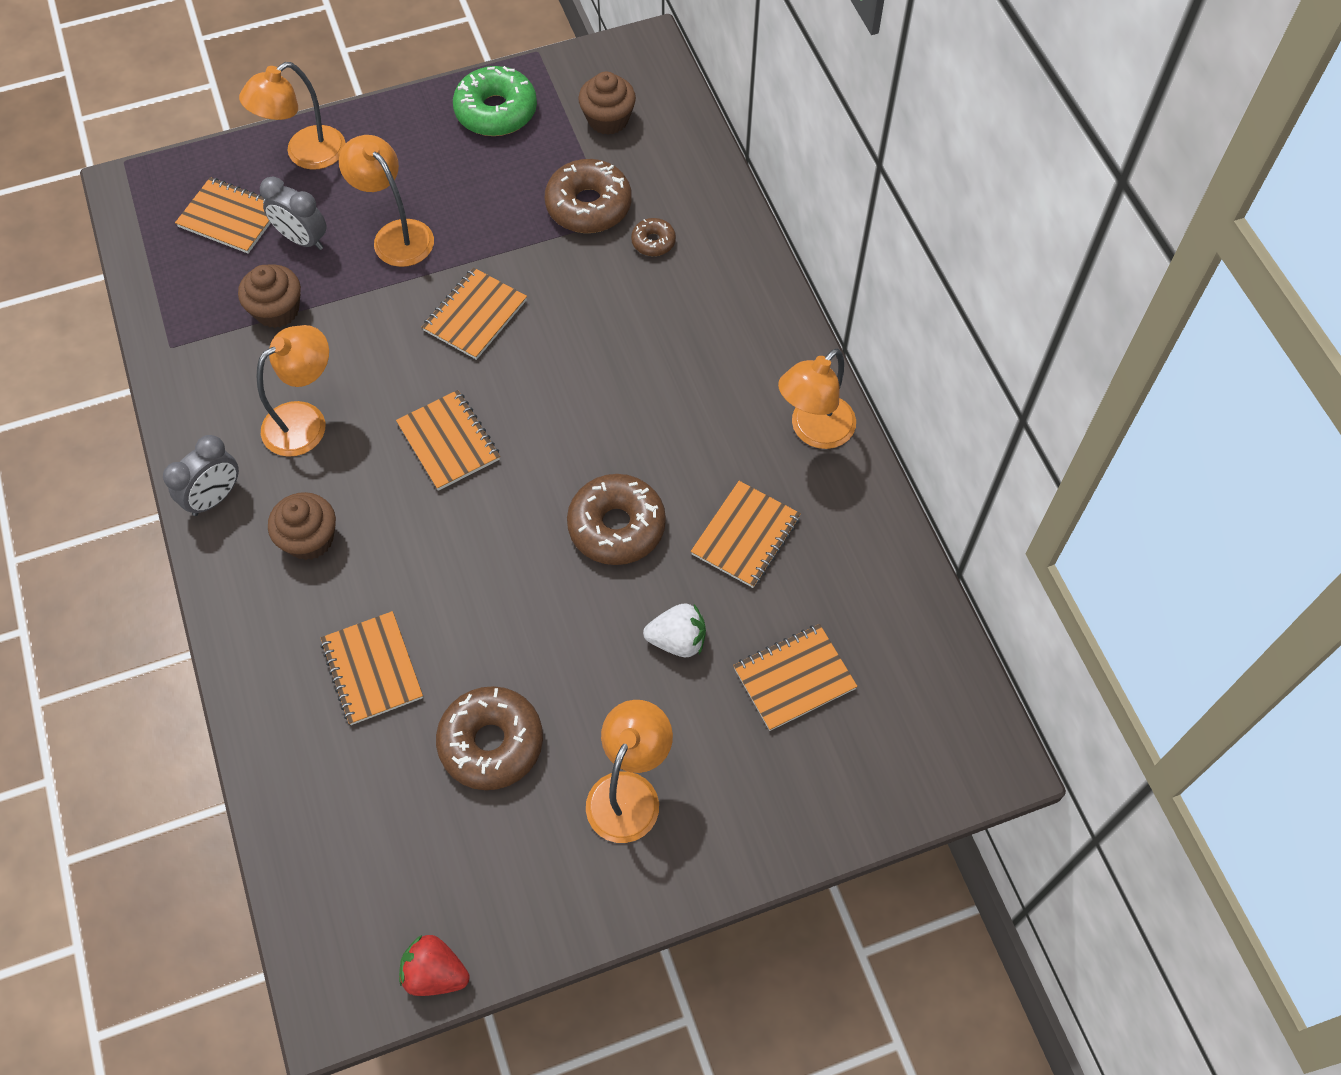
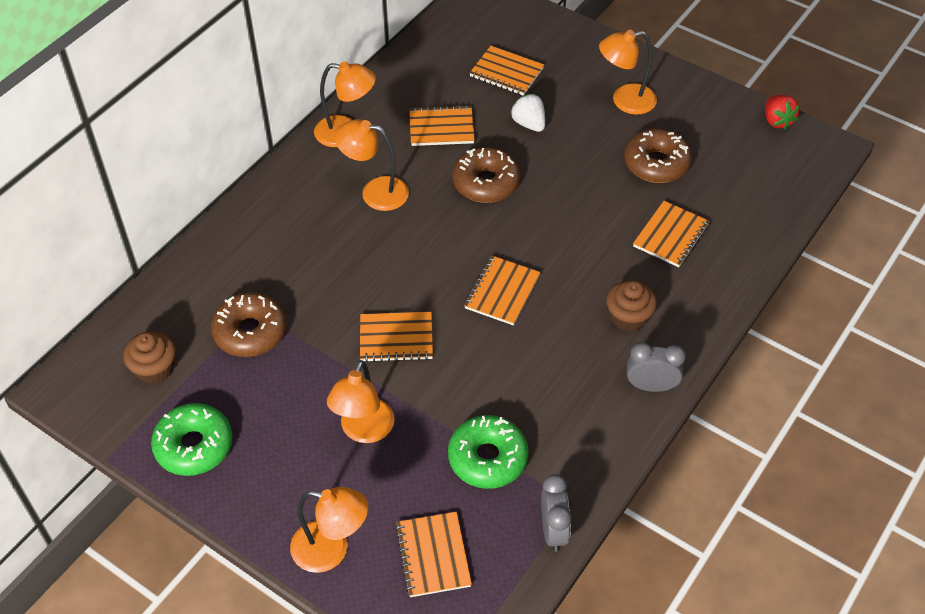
camera: 125 degrees left, 10 degrees down
brown cupcake [238,264,301,328] -> green donut [448,415,528,489]
orange lamp [257,325,329,457] -> orange lamp moved to [335,119,409,211]
grey clock [260,177,327,250] -> grey clock moved to [541,474,572,552]
brown donut [631,218,676,256] -> none

